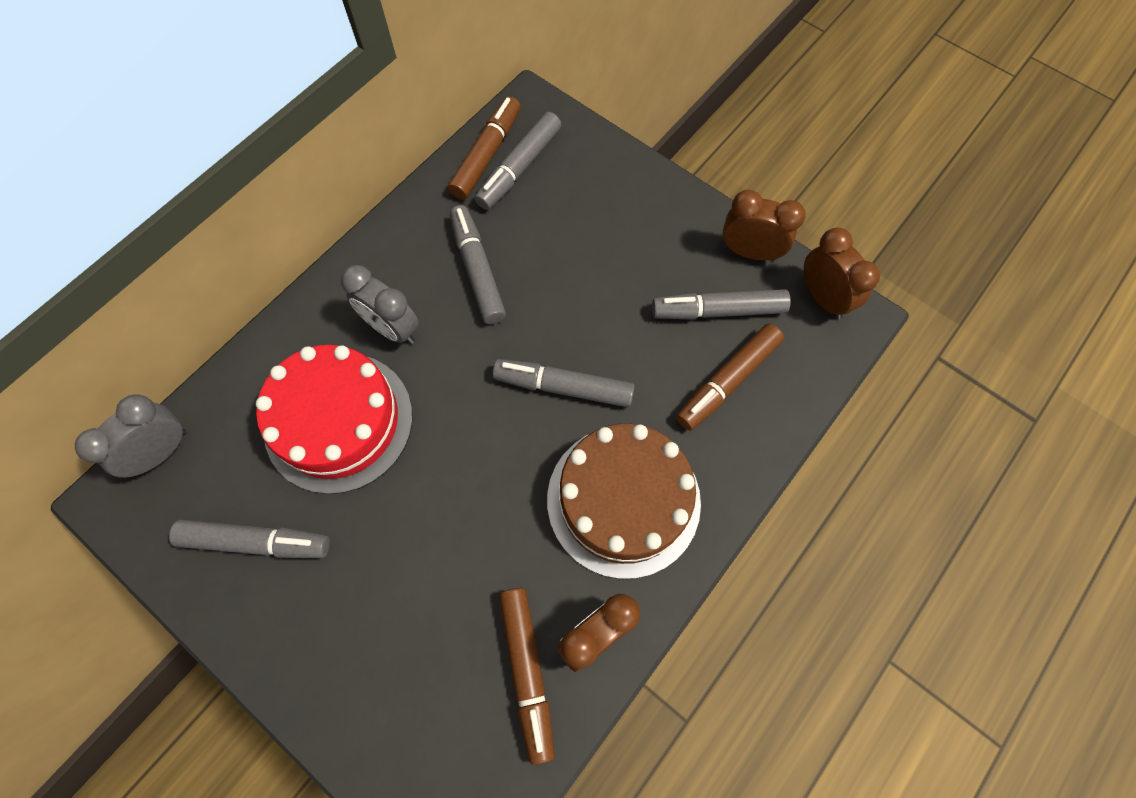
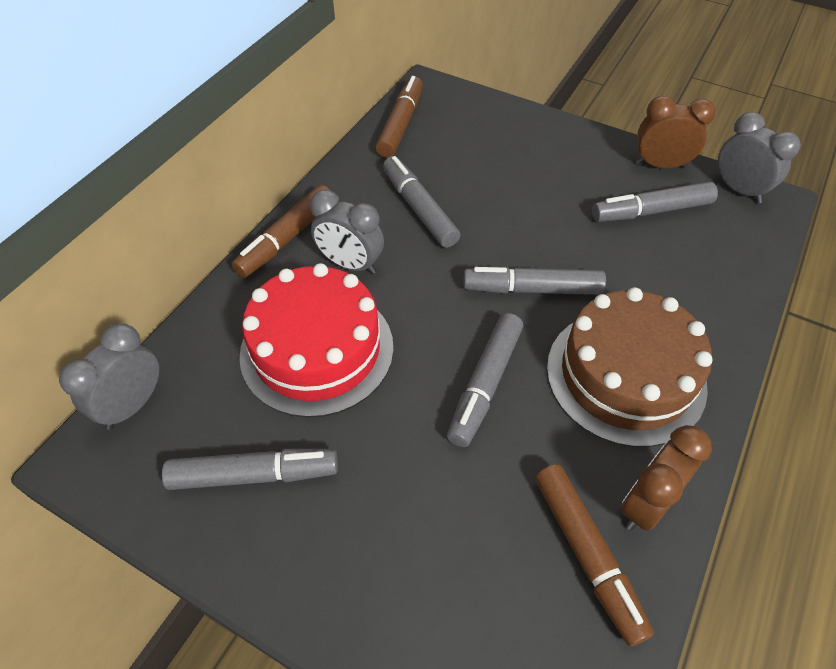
camera: 10 degrees left, 15 degrees down
grey marker [475,112,561,210] -> grey marker moved to [447,313,523,447]
brown marker [676,324,784,431] -> brown marker moved to [232,185,330,278]
brown clock [804,228,880,319] -> grey clock [717,112,801,203]

